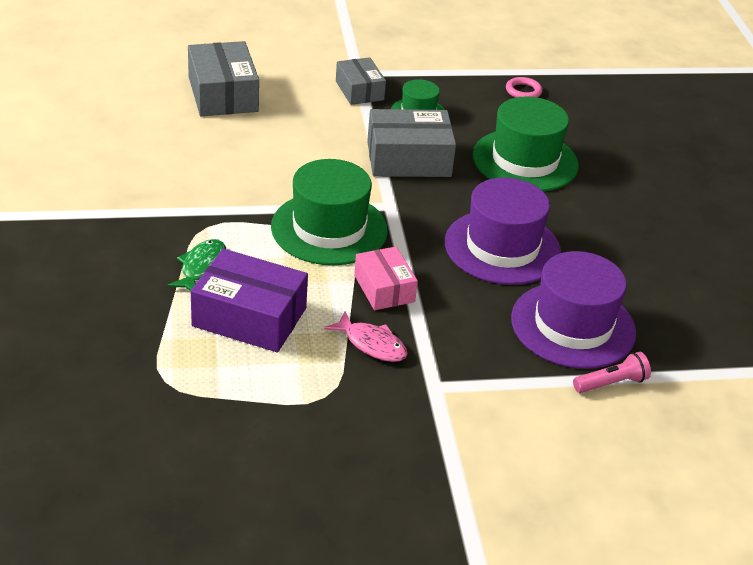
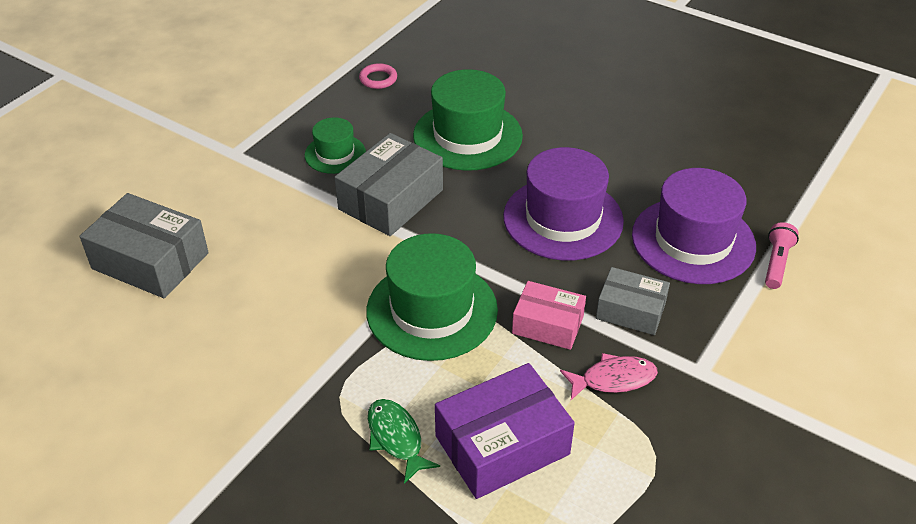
camera: 45 degrees left, 5 degrees up
grey box [336,57,386,105] -> grey box moved to [596,267,670,335]

